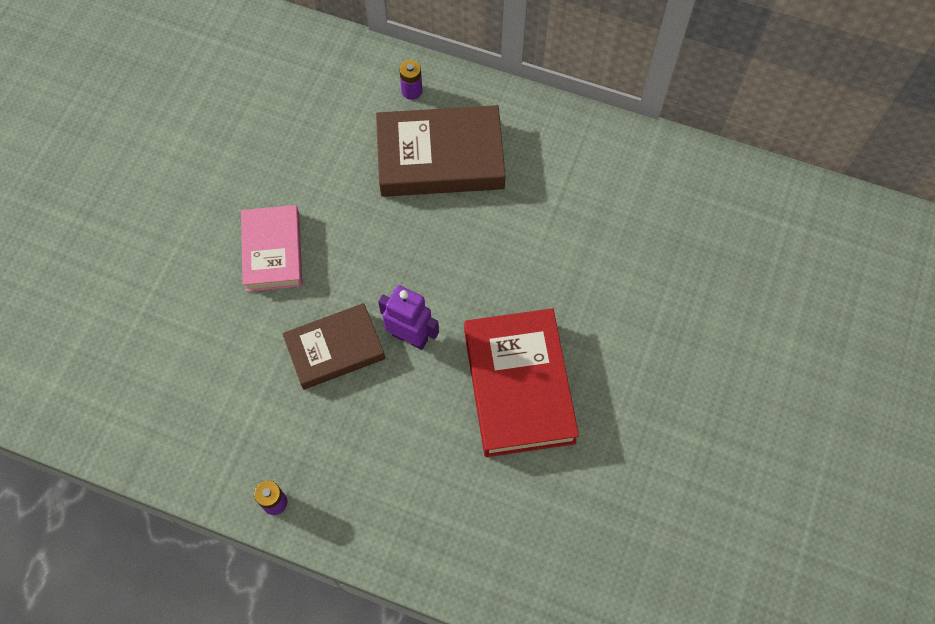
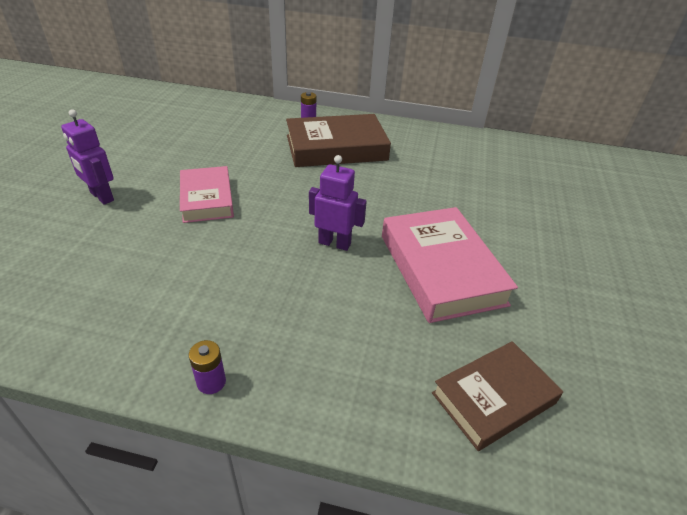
camera: 10 degrees left, 25 degrees down
brown book [282,303,385,390] -> brown book moved to [432,341,563,451]
red book [464,308,579,457] -> pink book [382,207,518,323]
none -> purple robot [61,109,114,205]

